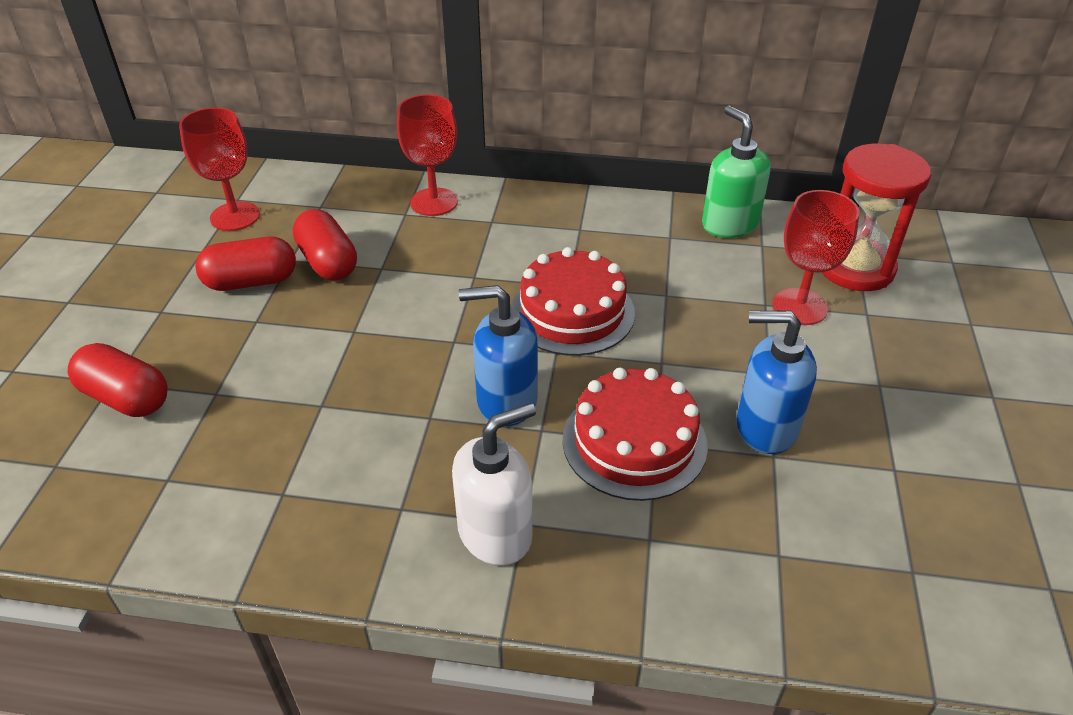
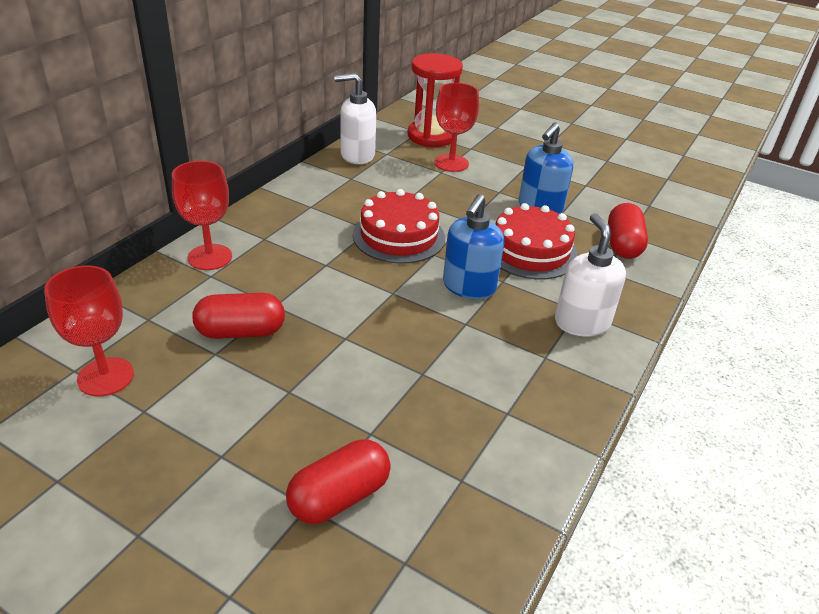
camera: 70 degrees left, 5 degrees down
red capsule [195,237,296,291] -> red capsule moved to [608,203,648,259]
green soap dispenser [702,105,771,238] -> white soap dispenser [334,73,376,164]

